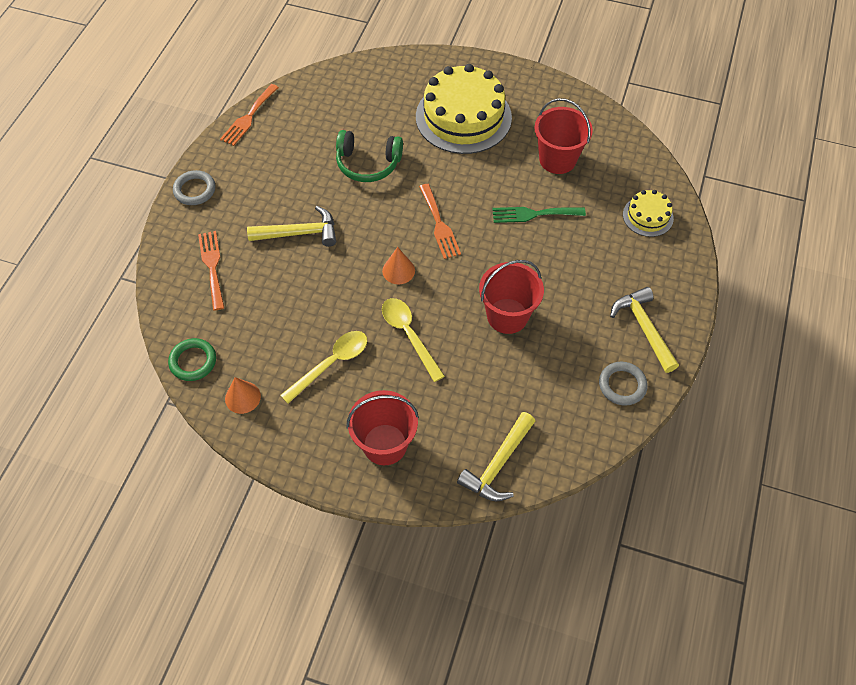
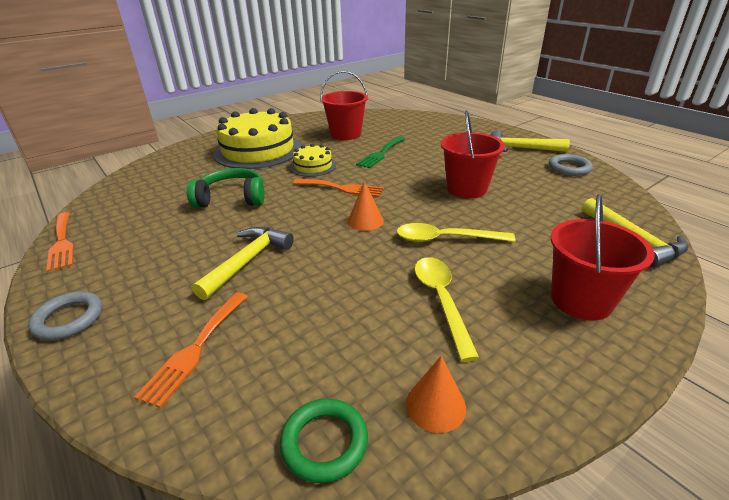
camera: 55 degrees left, 25 degrees down
orange fork [198,231,225,311] -> orange fork turned 90 degrees counterclockwise [134,292,248,408]
green headphones [336,130,403,182] -> green headphones turned 135 degrees counterclockwise [187,168,265,208]
yellow cake [623,190,674,237] -> yellow cake moved to [290,144,336,177]

